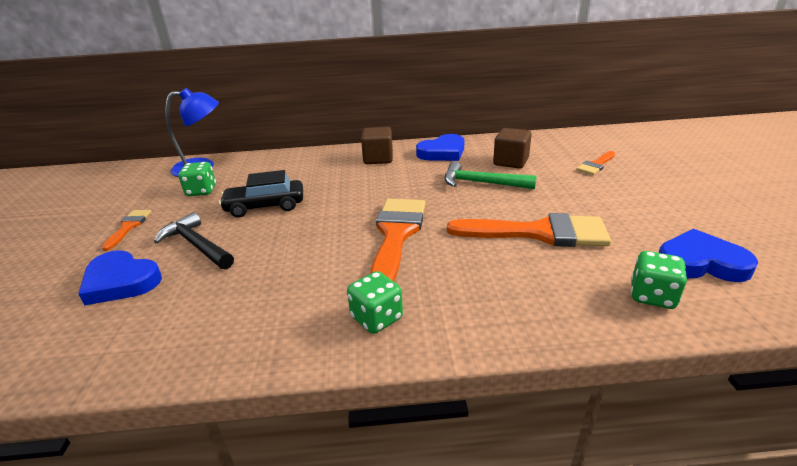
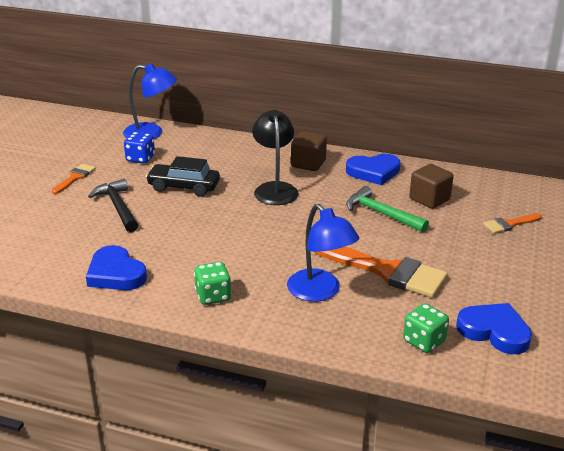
camera: 20 degrees right, 0 degrees up
blue heart [78,250,162,305] -> blue heart moved to [86,245,147,290]
green dice [178,162,216,196] -> blue dice [124,132,155,164]
orange brush [370,199,426,282] -> none
none -> black lamp [252,110,298,205]
none -> blue lamp [287,204,359,302]

